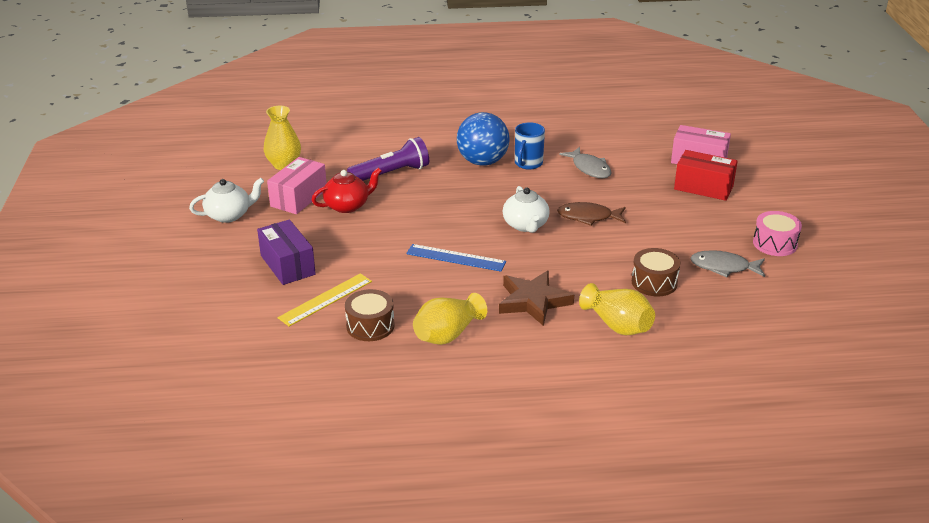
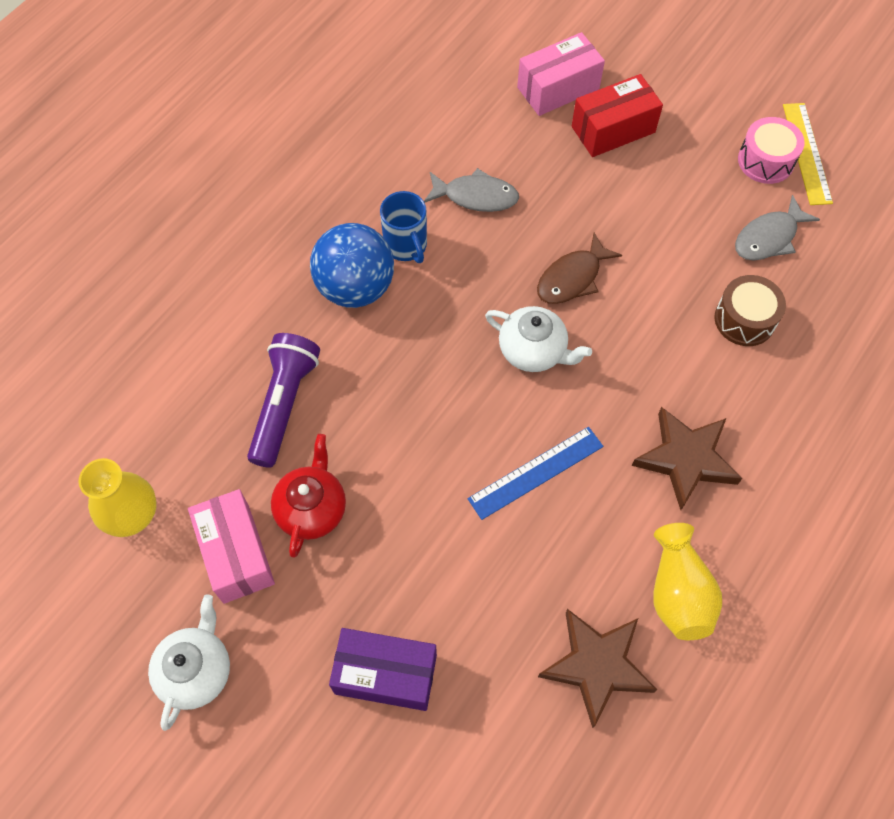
camera: 50 degrees left, 30 degrees up
yellow ruler [278,273,372,326] -> yellow ruler moved to [783,103,833,205]
brown drum [345,289,395,341] -> brown star [538,609,657,728]
yellow vase [579,283,655,335] -> none

